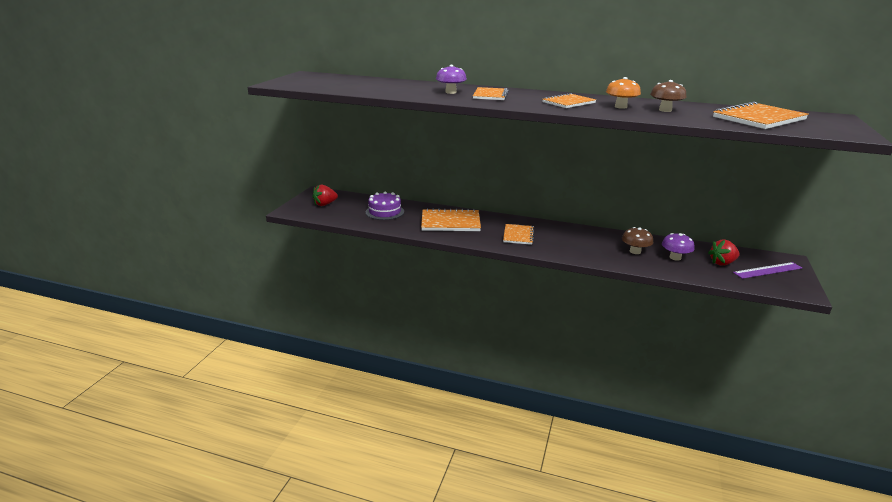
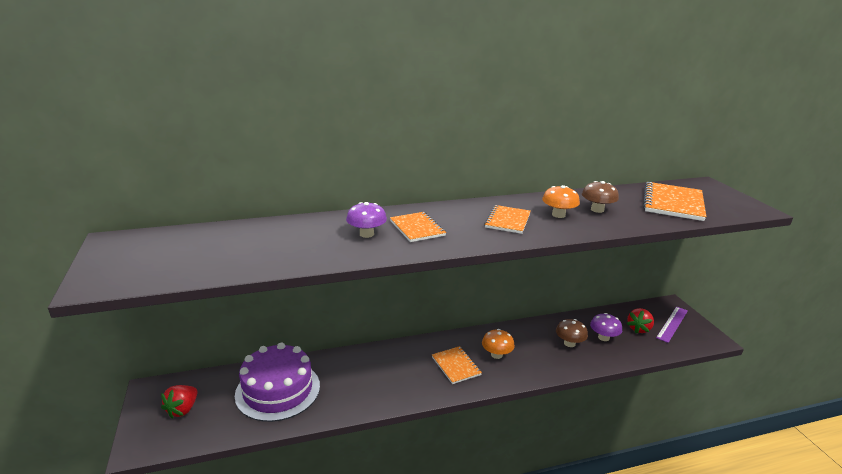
camera: 35 degrees left, 0 degrees up
purple cake [366,191,404,220] -> purple cake [235,343,320,422], size x1.59
orange notebook [421,208,481,231] -> none
none -> orange mushroom [482,329,515,359]

